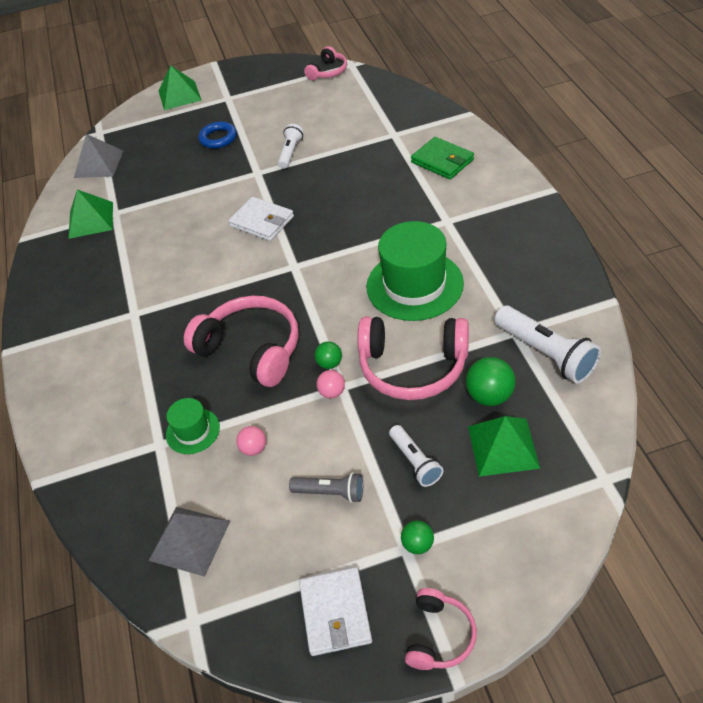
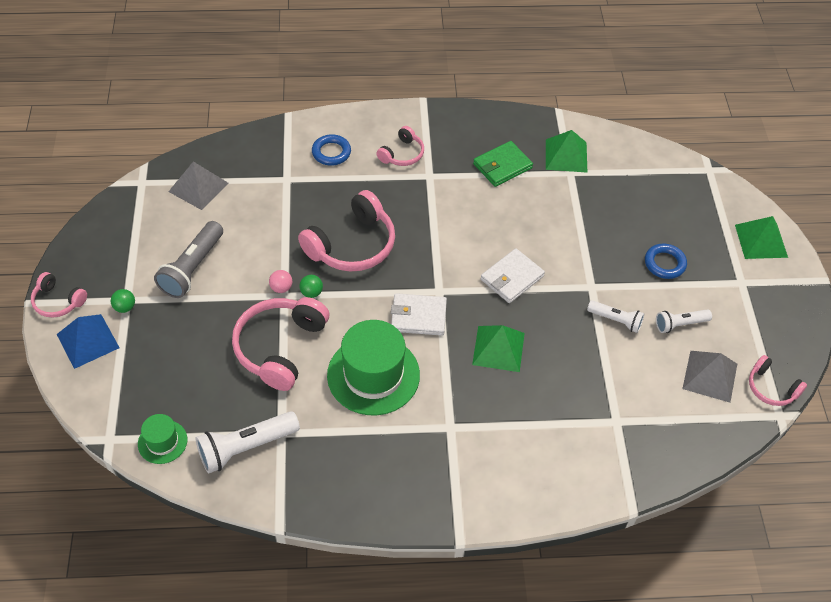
camera: 95 degrees right, 5 degrees up
grey pyramid [74,134,123,178] -> grey pyramid moved to [682,351,737,402]
green hat [166,398,220,454] -> green hat moved to [138,414,187,464]
pink ball [236,426,266,456] -> none
grey flashlight [289,472,363,503] -> grey flashlight [154,221,223,298], size x1.67
white wallet [299,567,372,656] -> white wallet moved to [391,293,447,336]
white flashlight [389,425,443,487] -> white flashlight moved to [656,309,712,333]
green wallet [411,137,474,179] -> green wallet moved to [473,141,533,187]
green ball [466,357,515,406] -> none
green pyramid [468,416,540,477] -> green pyramid moved to [472,325,525,372]
none -> blue pyramid [57,314,120,369]
none -> blue ring [312,134,351,166]
none -> pink headphones [376,126,424,166]

